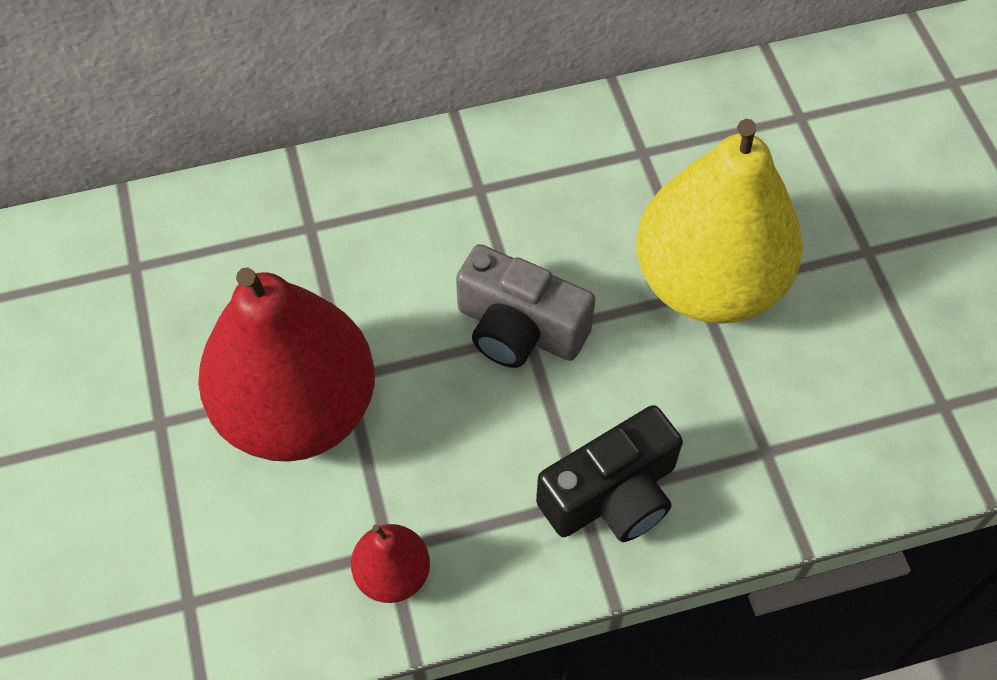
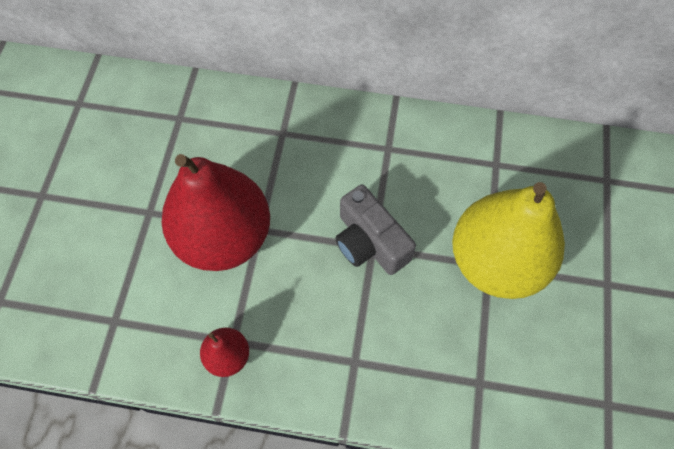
camera: 25 degrees right, 5 degrees up
black camera [536,405,683,542] -> none

